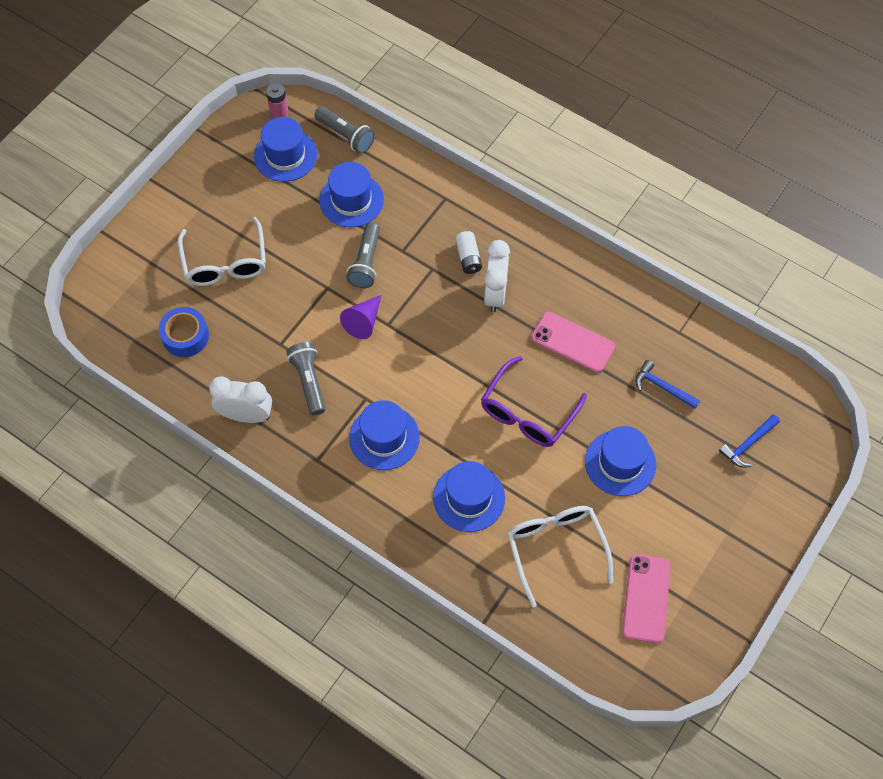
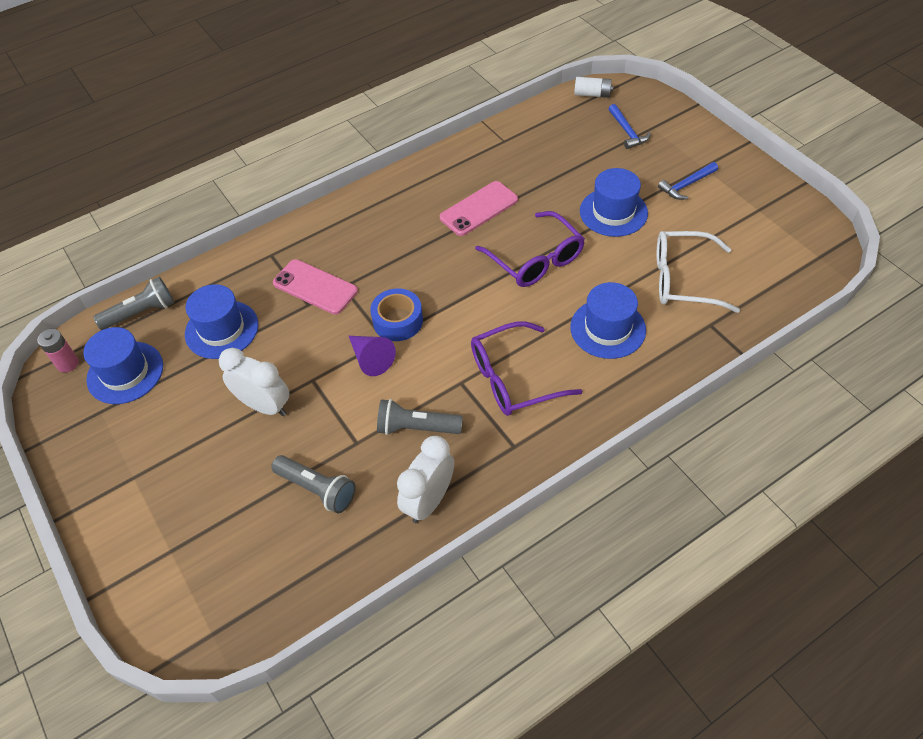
camera: 65 degrees left, 10 degrees down
blue tape [159,307,209,357] -> blue tape moved to [370,288,423,341]
white glasses [178,217,266,286] -> none
grey flashlight [347,222,380,288] -> grey flashlight moved to [271,455,356,514]
blue hat [349,400,420,470] -> purple glasses [471,321,582,416]
white battery [455,231,482,274] -> white battery moved to [574,77,613,98]
white clock [484,240,510,312] -> white clock moved to [219,348,289,416]
pink phone [622,554,671,643] -> pink phone moved to [273,259,358,315]
blue hammer [635,360,700,409] -> blue hammer moved to [658,162,718,200]

